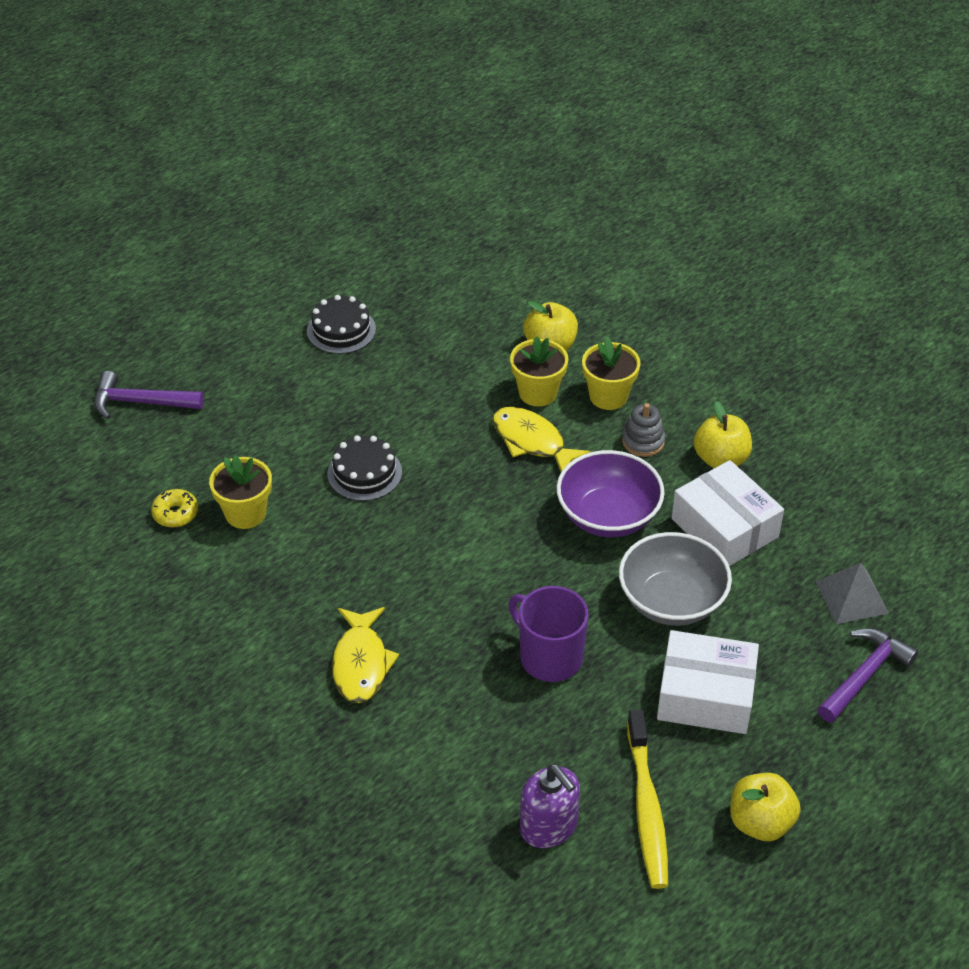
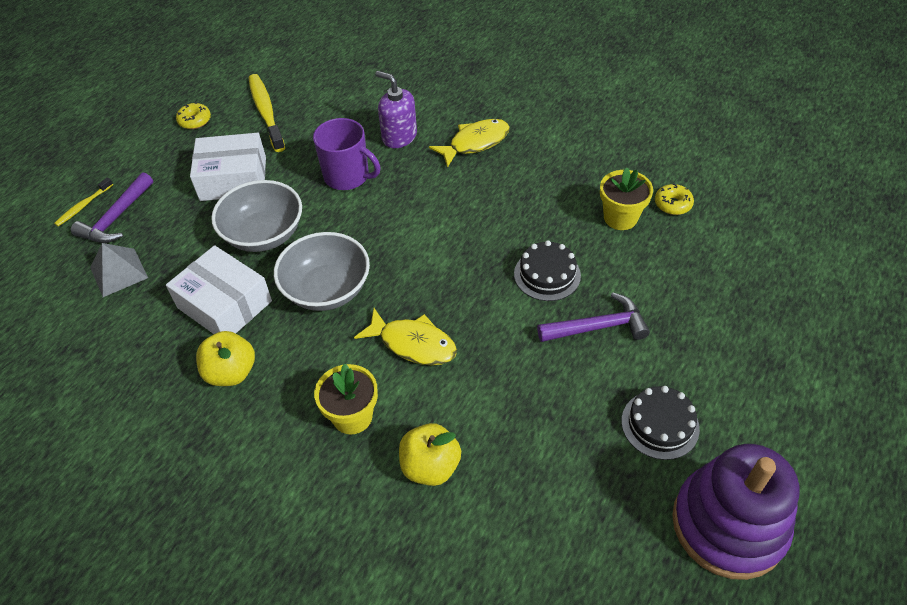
camera: 165 degrees right, 5 degrees up
purple hammer [94,371,204,419] -> purple hammer moved to [537,292,650,342]
yellow fish [332,607,399,703] -> yellow fish turned 75 degrees clockwise [429,119,510,168]
yellow flower pot [510,336,568,406] -> none
purple soap dispenser [520,764,580,848] -> purple soap dispenser moved to [375,71,417,148]
purple bowl [556,450,665,537] -> grey bowl [274,232,370,311]
grey stacking toy [622,403,665,457] -> none
yellow apple [730,773,801,841] -> yellow donut [176,102,211,129]
none -> yellow toothbrush [54,178,113,226]
none -> purple stacking toy [672,444,799,580]

